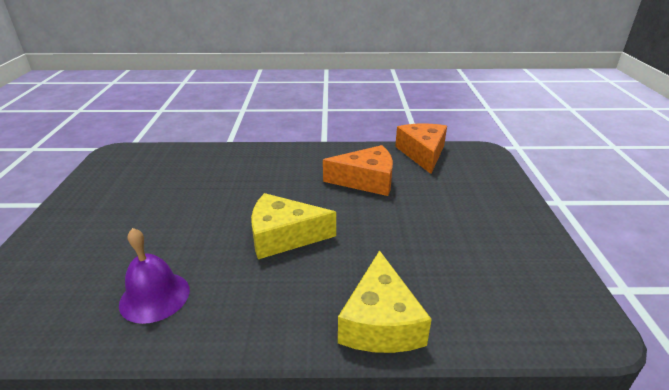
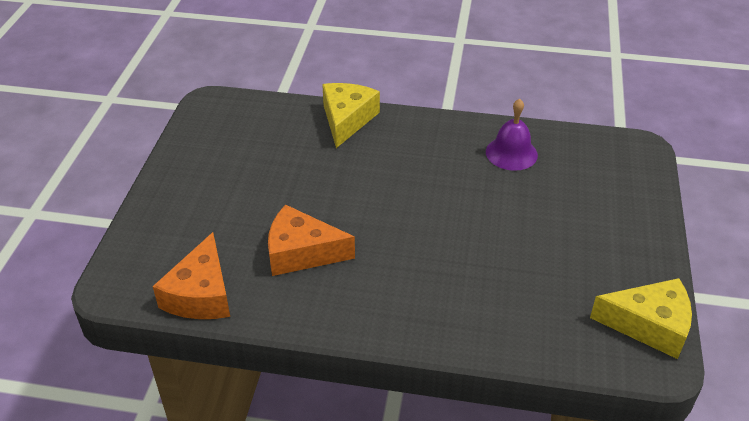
camera: 170 degrees left, 10 degrees up
yellow cheese [251,193,336,259] -> yellow cheese moved to [590,278,692,359]

